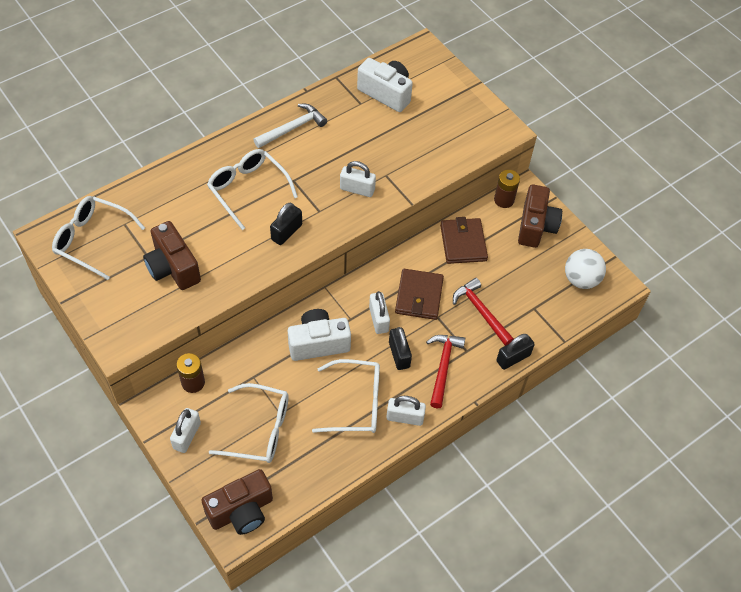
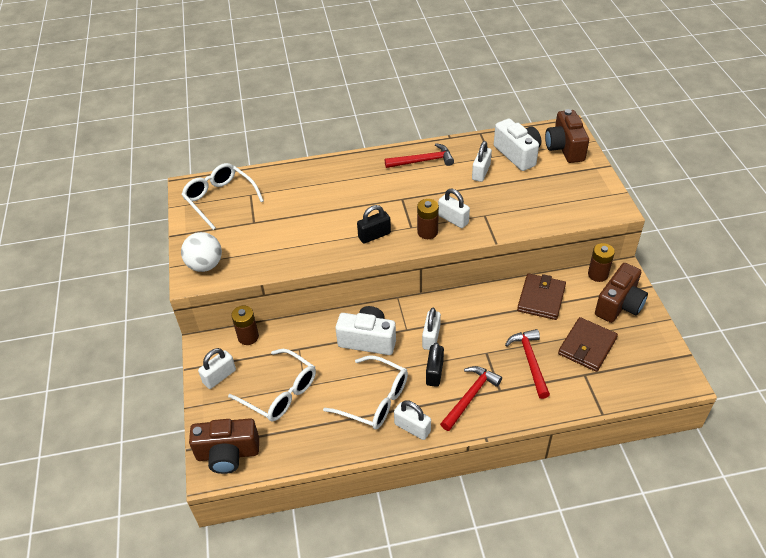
camera: 30 degrees right, 10 degrees down
brown camera [143,221,201,290] -> brown camera moved to [545,109,589,163]
white glasses [207,149,298,230] -> none
white hammer [253,104,327,148] -> red hammer [385,143,454,168]
brown wallet [395,269,444,320] -> brown wallet moved to [558,317,618,372]
black padlock [497,334,535,370] -> none
white ball [565,249,606,289] -> white ball moved to [181,232,222,272]
none -> brown battery [417,199,439,239]
none -> white padlock [472,141,492,182]

